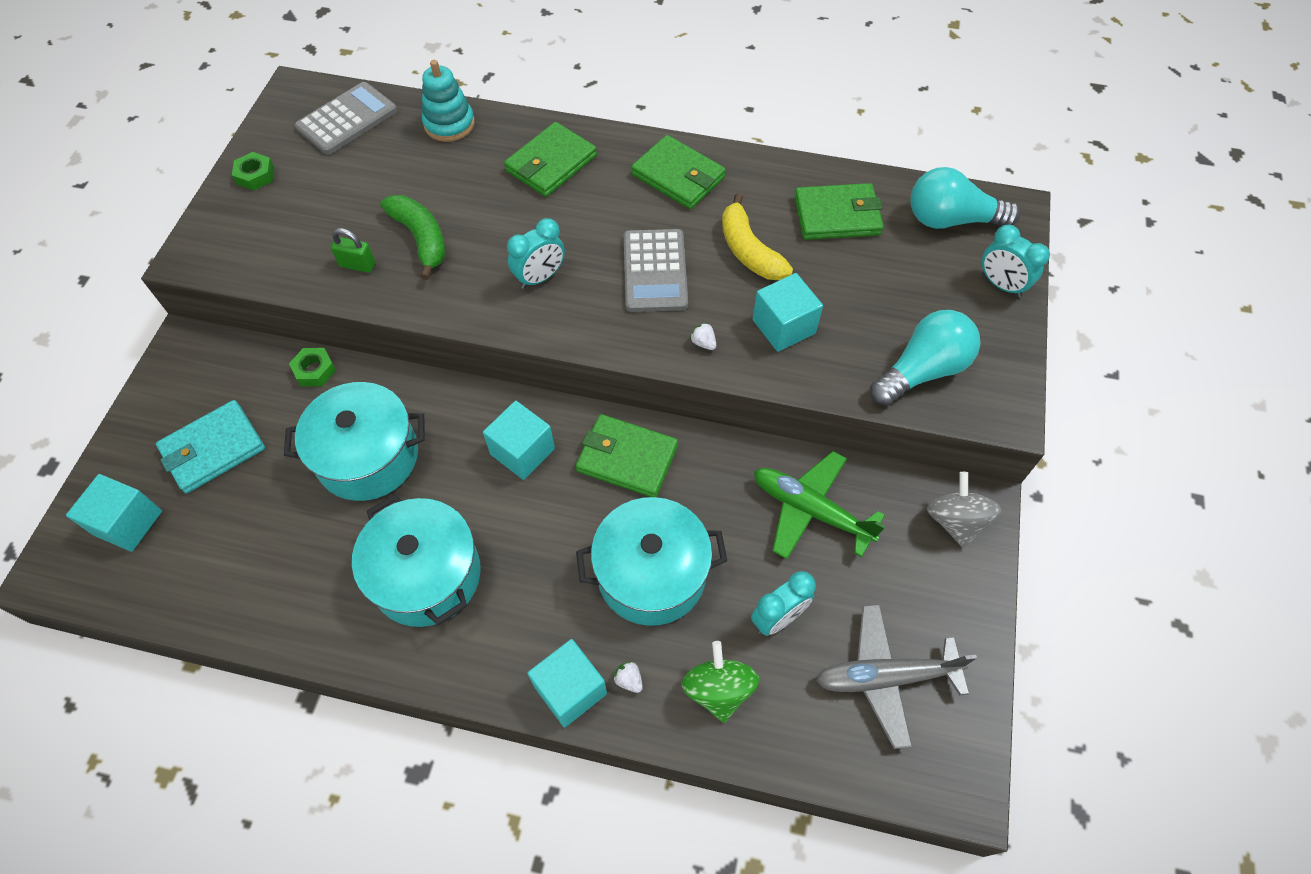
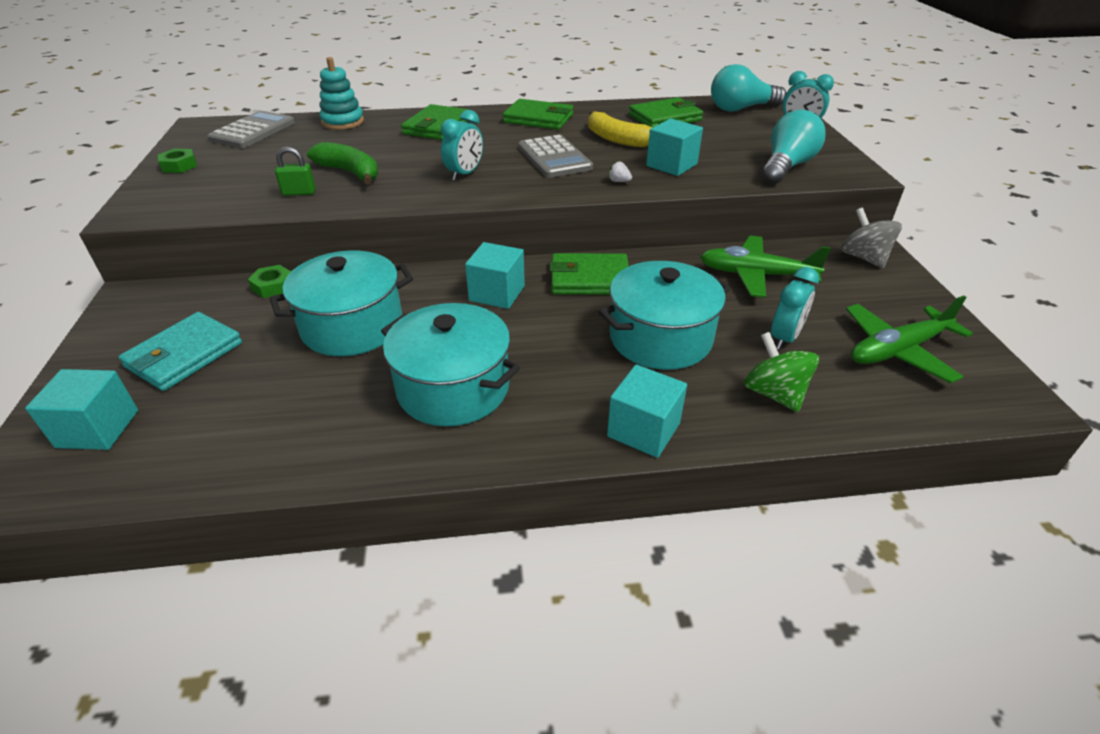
camera: 20 degrees left, 20 degrees down
white strawberry [613,661,643,693] -> none
grey plane [816,604,977,749] -> green plane [846,296,973,383]

